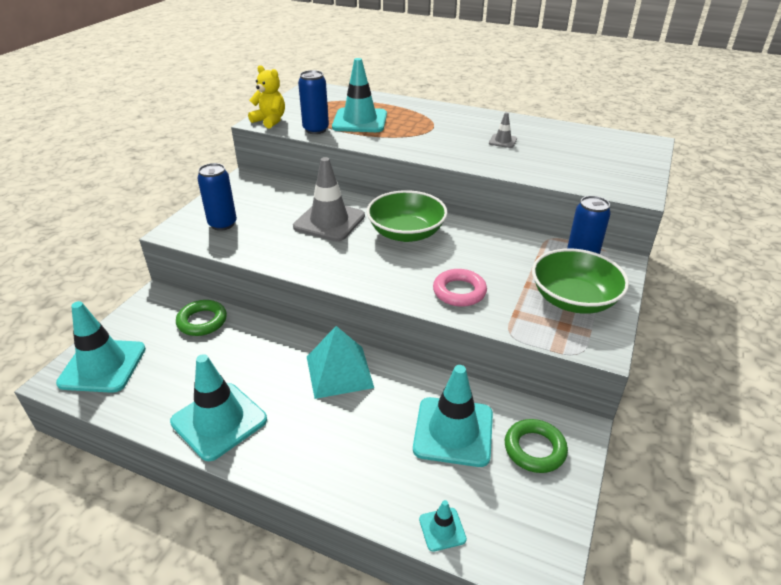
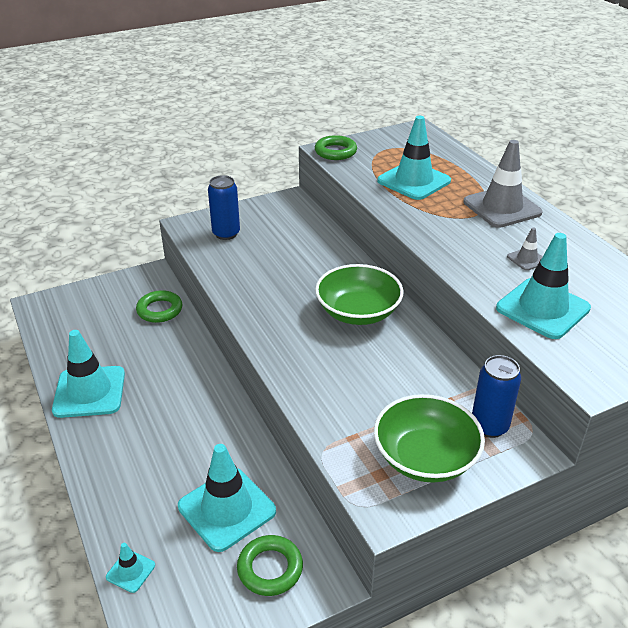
camera: 40 degrees right, 0 degrees up
turquoise traffic cone [56,301,146,393] -> turquoise traffic cone moved to [496,233,591,339]
yellow teddy bear [248,65,285,128] -> green ring [315,135,357,160]
grey traffic cone [293,157,365,241] -> grey traffic cone moved to [463,140,543,228]
blue can [298,70,329,134] -> none
turquoise pyramid [307,326,374,399] -> none
pink ring [433,269,487,307] -> none

